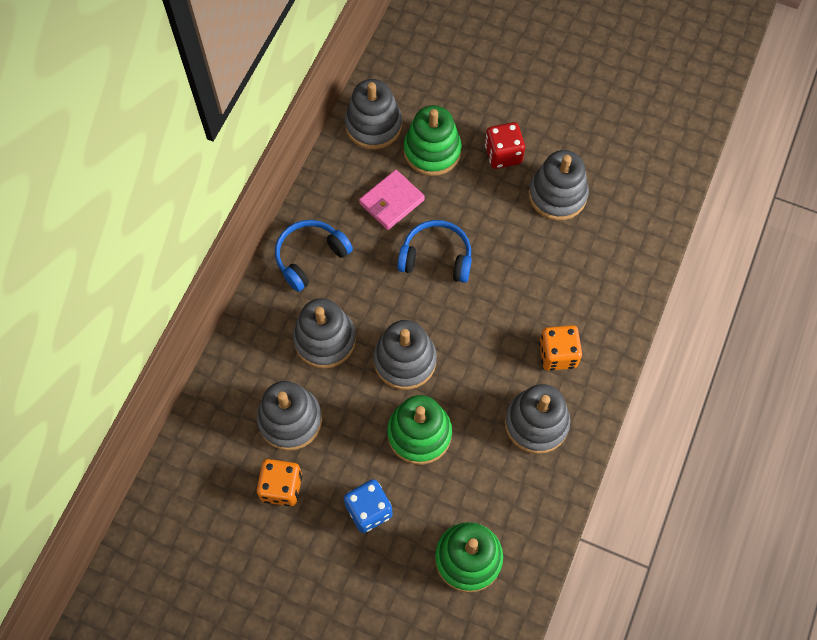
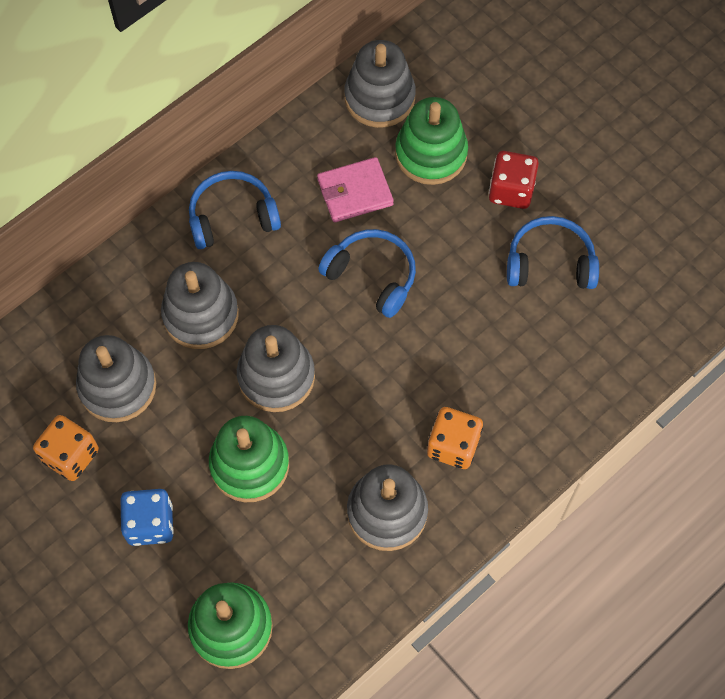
camera: 25 degrees right, 0 degrees up
grey stacking toy [528,150,589,221] -> blue headphones [507,216,599,289]

